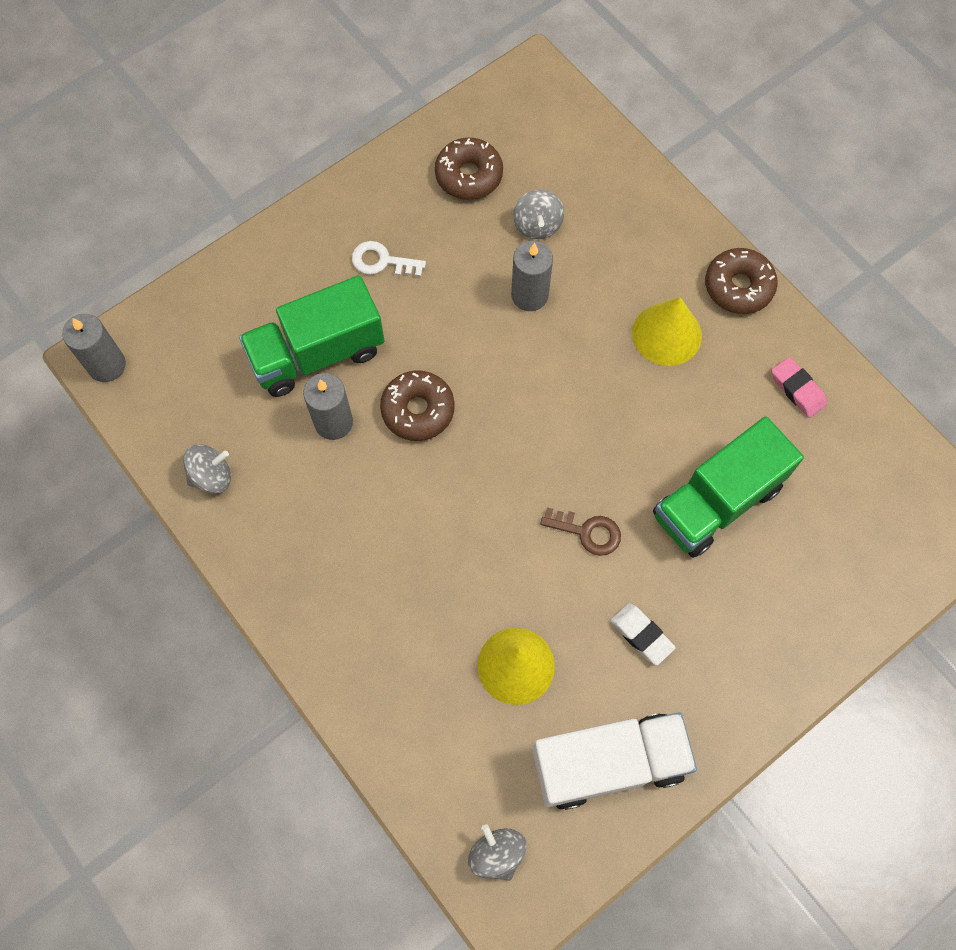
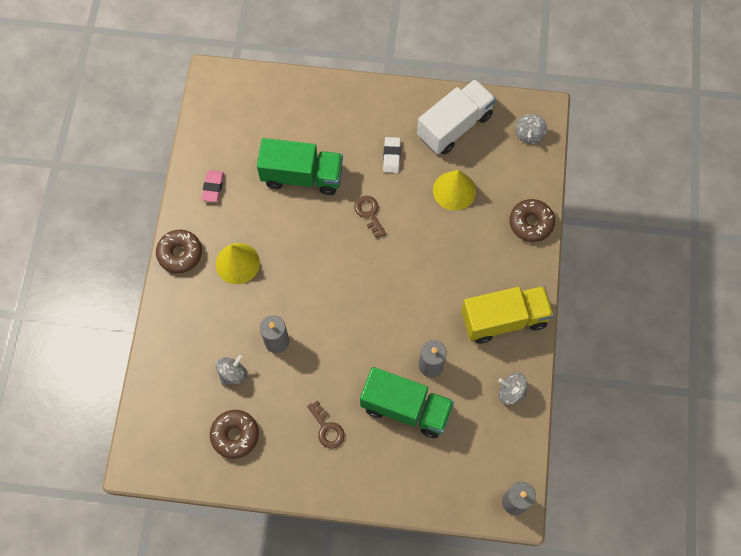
camera: 135 degrees left, 0 degrees up
white key [352,241,426,277] -> brown key [307,400,344,448]
brown donut [380,370,455,441] -> brown donut moved to [509,199,555,242]
white truck [532,712,697,810] -> white truck turned 105 degrees clockwise [417,79,496,155]
none -> yellow truck [461,286,554,344]

